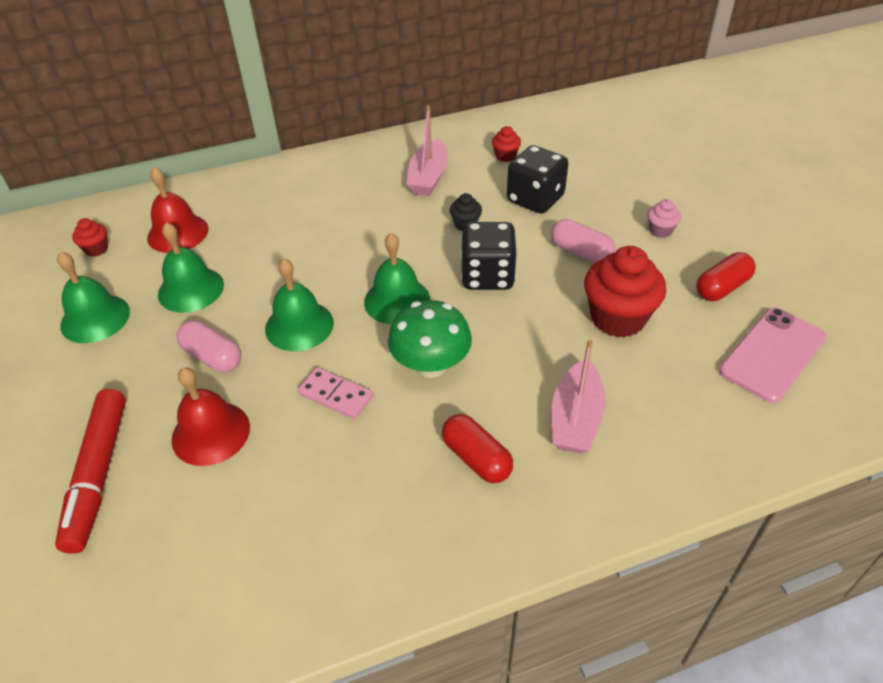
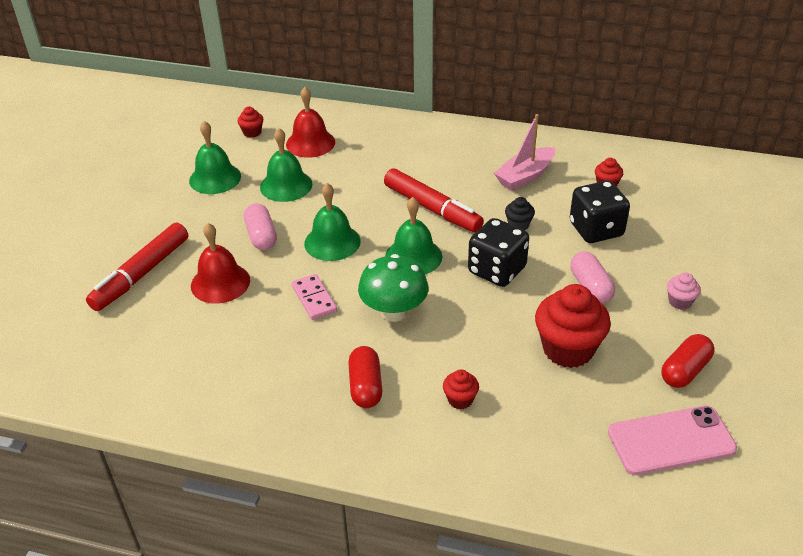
camera: 35 degrees right, 5 degrees down
pink boat [552,339,606,454] -> red cupcake [443,370,479,409]
red capsule [696,252,756,301] -> red capsule turned 45 degrees counterclockwise [661,334,714,388]
none -> red marker [384,168,484,232]

